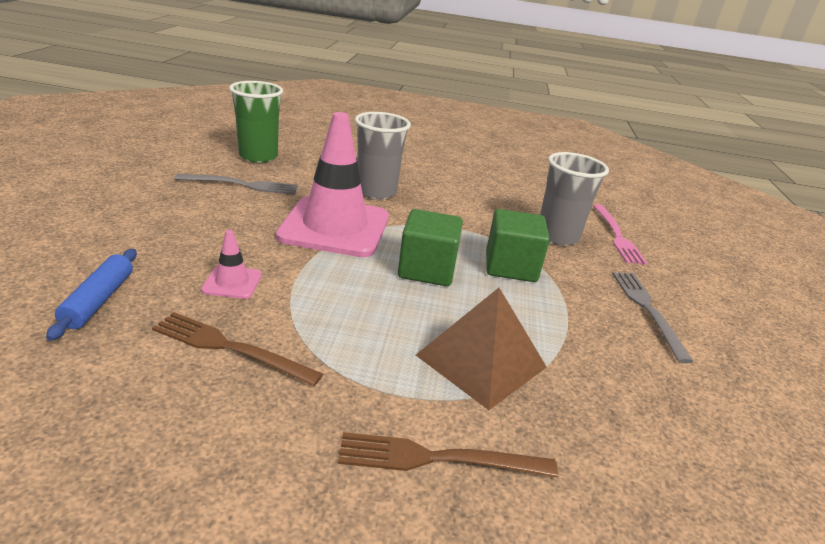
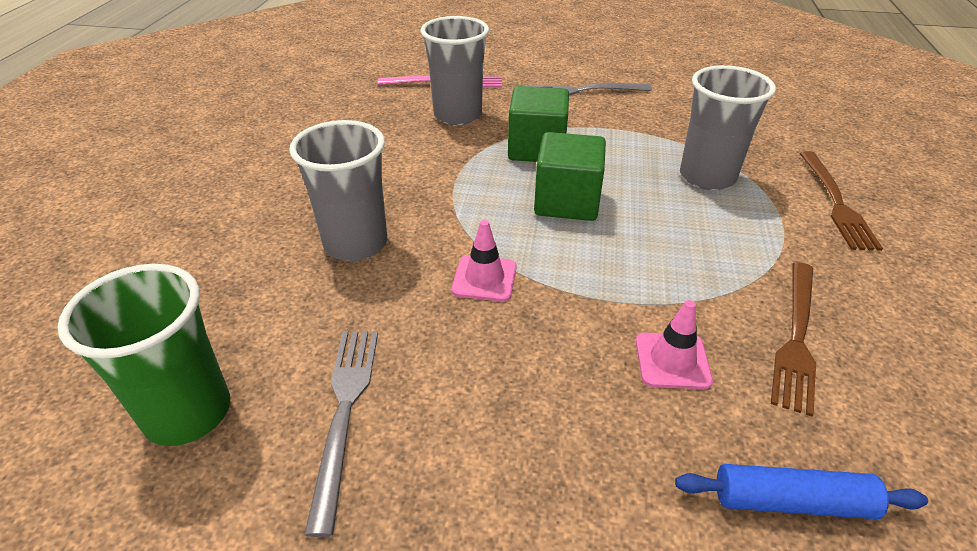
camera: 85 degrees left, 10 degrees up
pink traffic cone [276,112,389,257] -> pink traffic cone [451,220,517,302], size x0.42
brown pyramid [416,288,547,410] -> grey cup [680,65,776,190]

